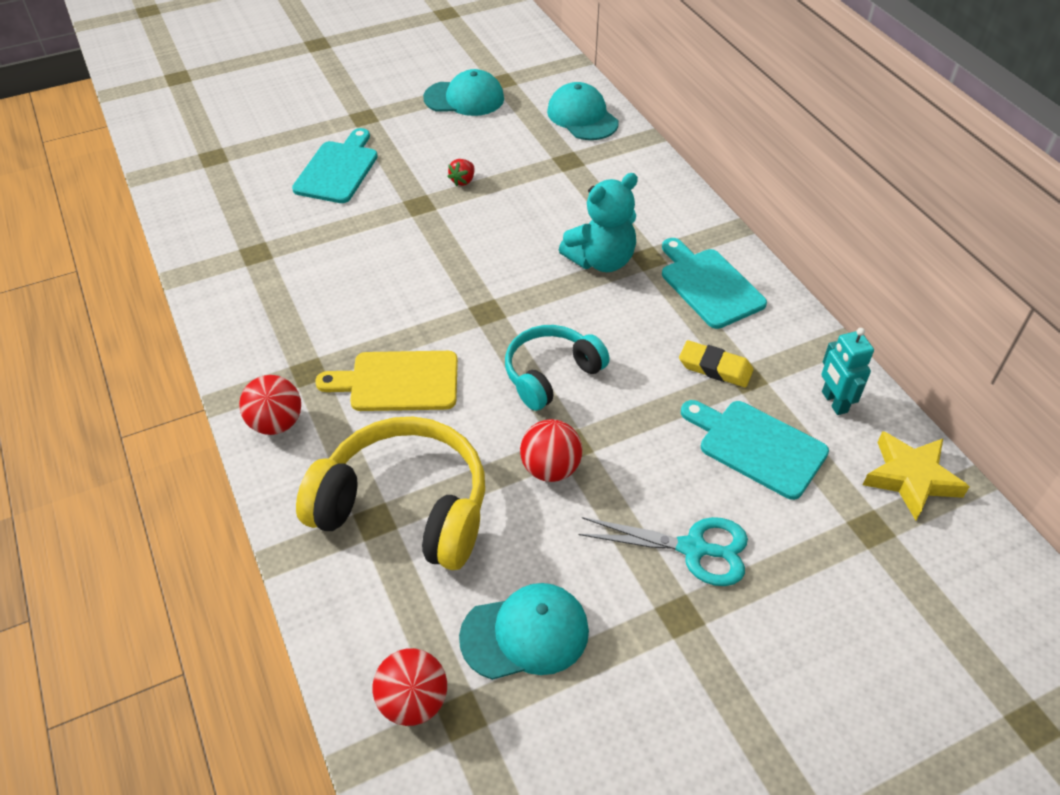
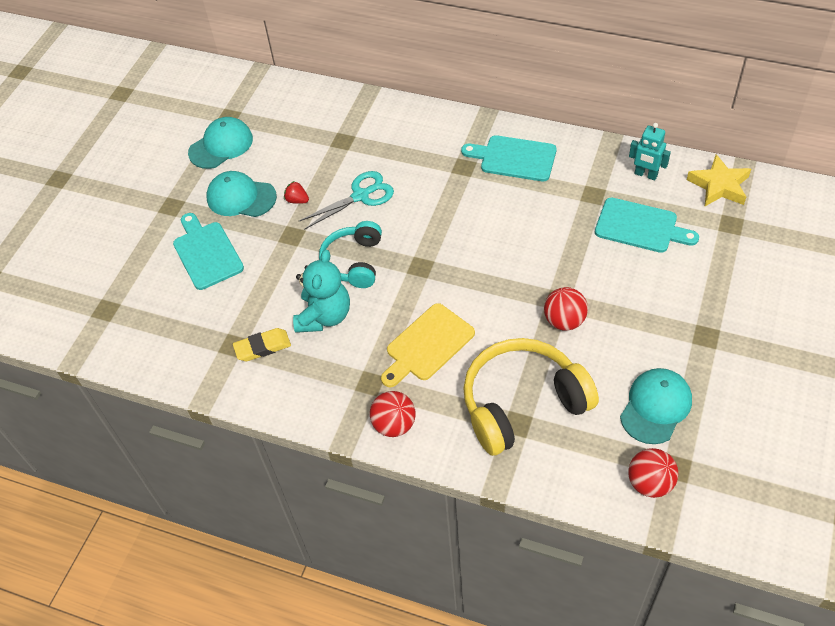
camera: 40 degrees left, 5 degrees up
red strawberry [448,159,474,186] -> red strawberry turned 135 degrees clockwise [284,181,309,204]
turquoise headphones [505,325,610,411] -> turquoise headphones moved to [319,221,382,288]
turquoise cap [547,82,619,140] -> turquoise cap moved to [206,171,277,217]
turquoise teddy bear [559,173,638,272] -> turquoise teddy bear moved to [293,250,350,333]
turquoise scissors [578,517,748,586] -> turquoise scissors moved to [299,171,394,230]
yellow eraser [679,340,753,387] -> yellow eraser moved to [233,328,291,361]
turquoise cutting board [681,400,829,500] -> turquoise cutting board turned 150 degrees counterclockwise [595,198,699,253]

